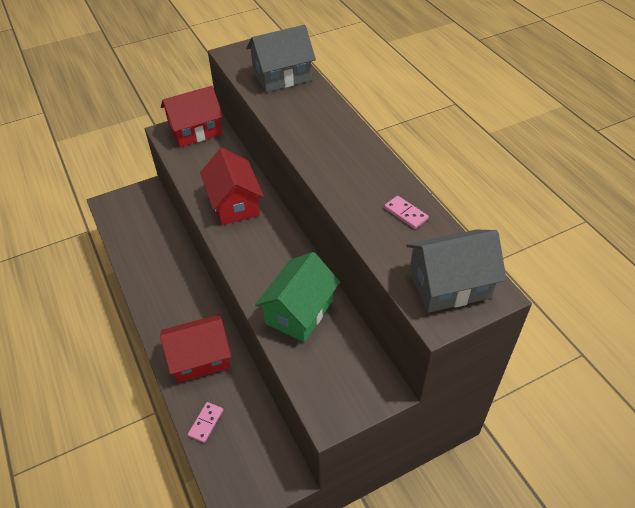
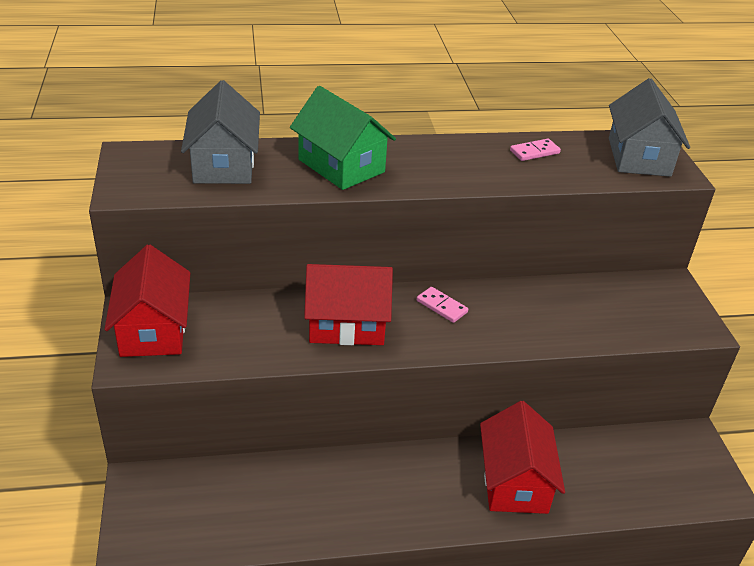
camera: 75 degrees left, 10 degrees down
pink domino [188,402,223,443] -> pink domino moved to [417,287,468,323]
green house [255,252,340,342] -> green house moved to [290,86,396,190]

